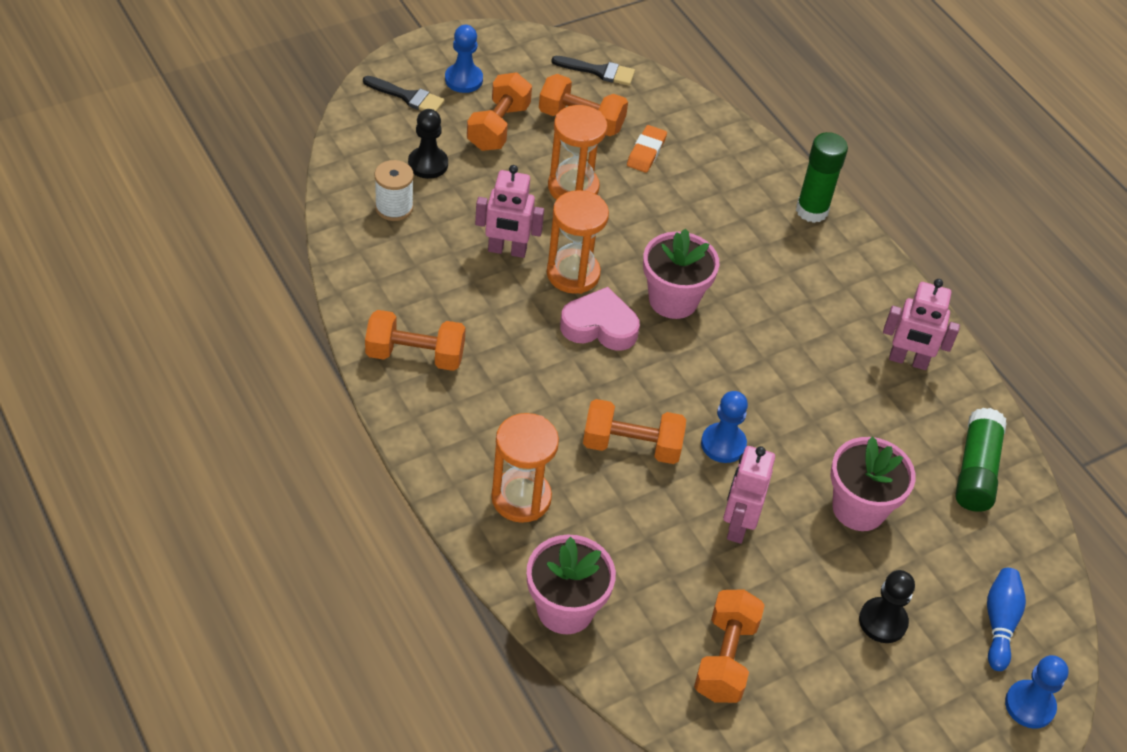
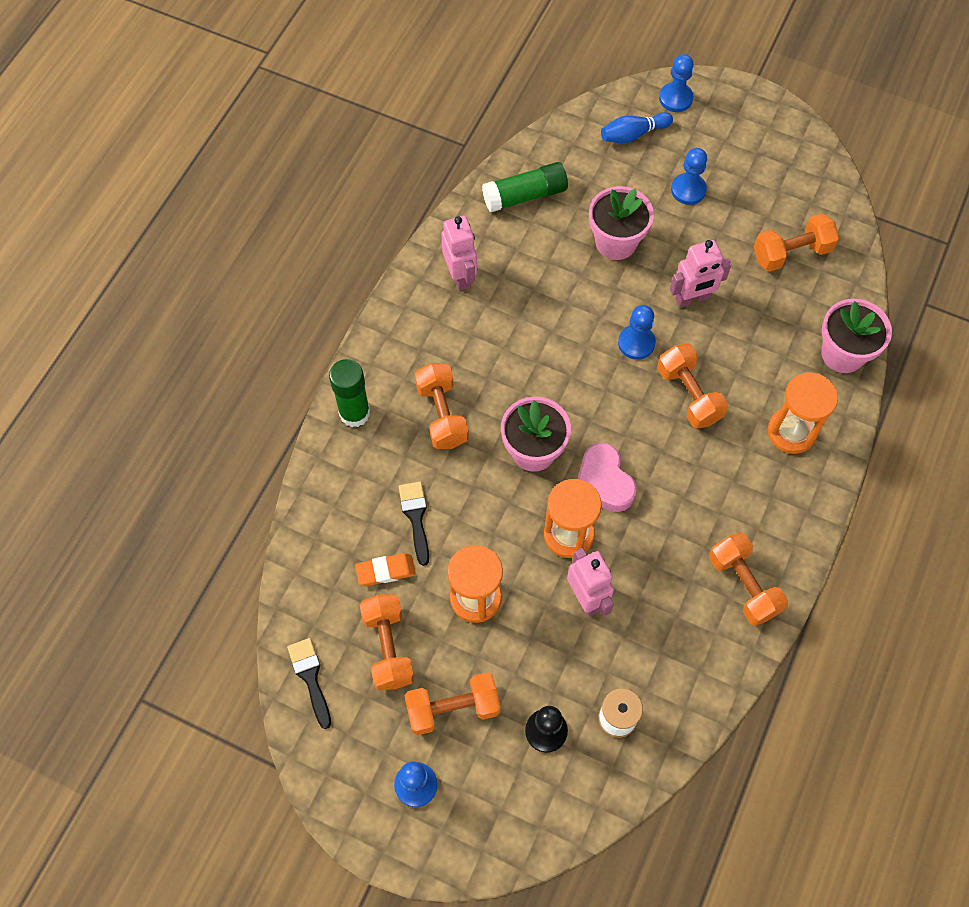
camera: 120 degrees left, 15 degrees up
black brush [363,76,445,112] -> black brush moved to [399,482,429,566]
black pawn [859,570,915,643] -> blue pawn [671,148,707,205]
none -> orange dumbbell [415,363,469,449]

